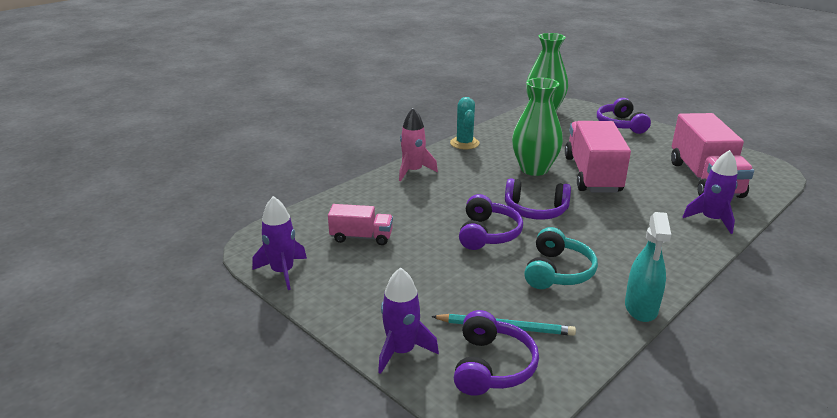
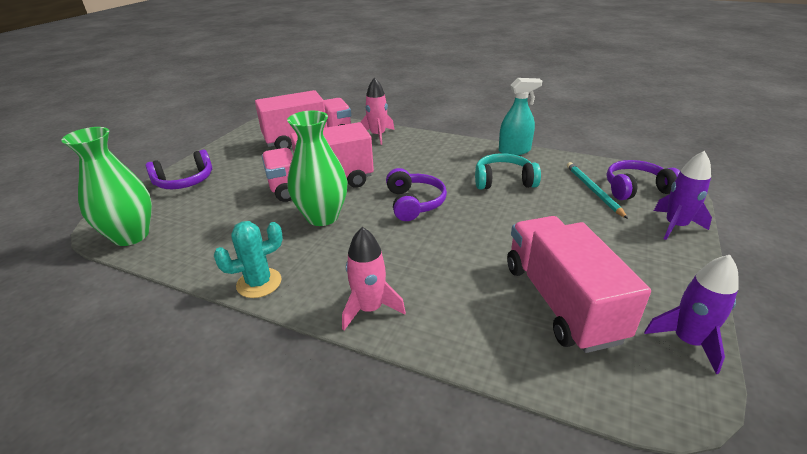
camera: 110 degrees left, 5 degrees up
pink truck [328,204,393,245] -> pink truck [507,216,651,353], size x1.91
purple headphones [459,194,523,250] -> none
purple rocket [683,150,738,234] -> pink rocket [361,77,394,145]

